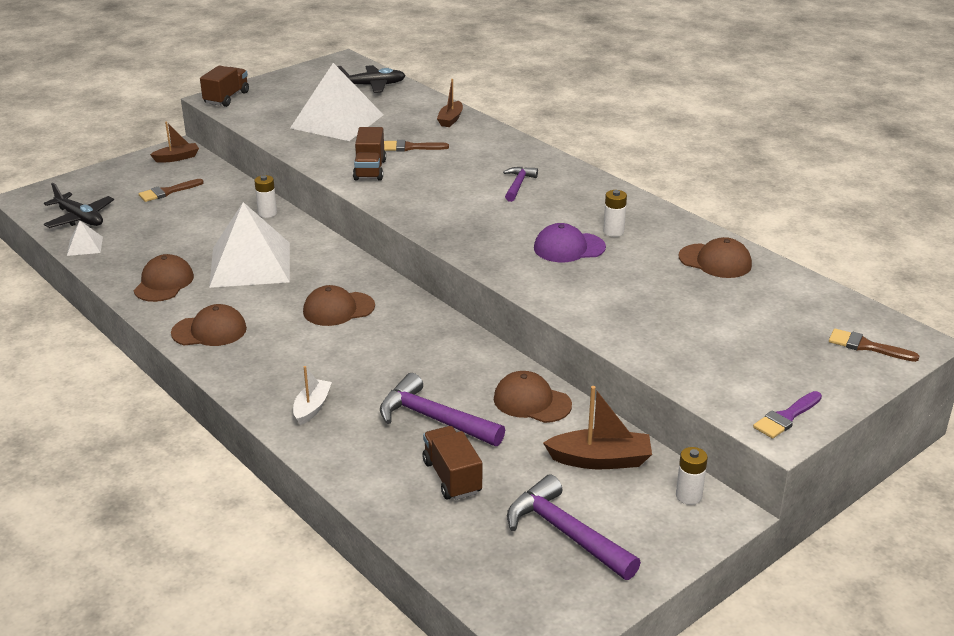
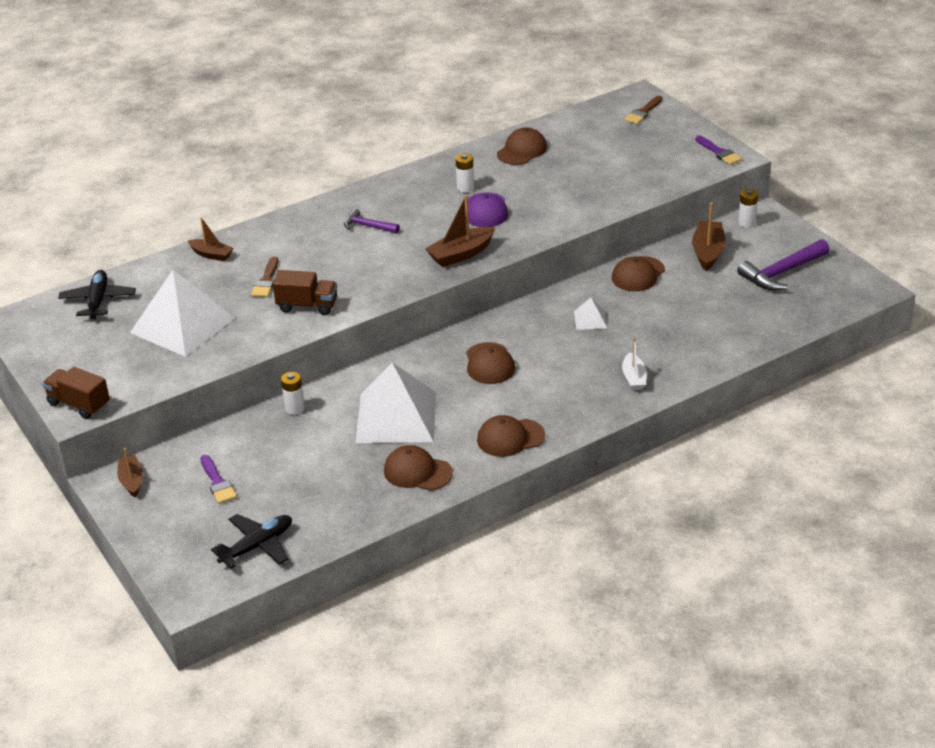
camera: 80 degrees left, 5 degrees up
white pyramid [67,221,103,256] -> white pyramid moved to [574,297,607,330]
brown brush [139,179,204,202] -> purple brush [200,455,237,504]
brown cap [171,304,247,346] -> brown cap turned 105 degrees counterclockwise [477,415,545,457]
white boat [293,366,332,425] -> white boat turned 120 degrees counterclockwise [622,338,646,391]
purple hammer [380,373,505,446] -> none
brown truck [423,426,482,500] -> none
none -> brown boat [425,195,496,267]

